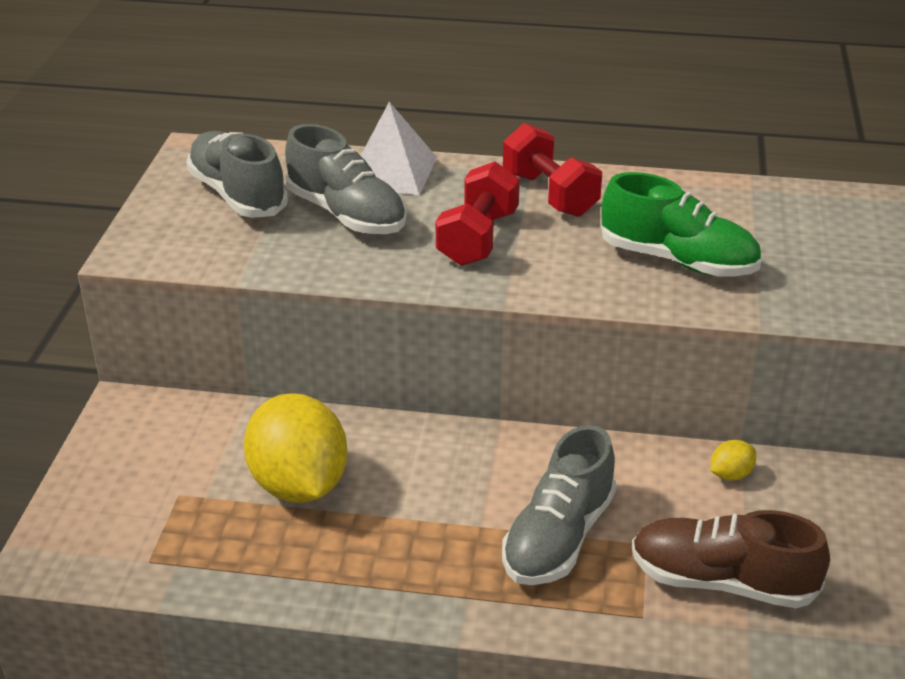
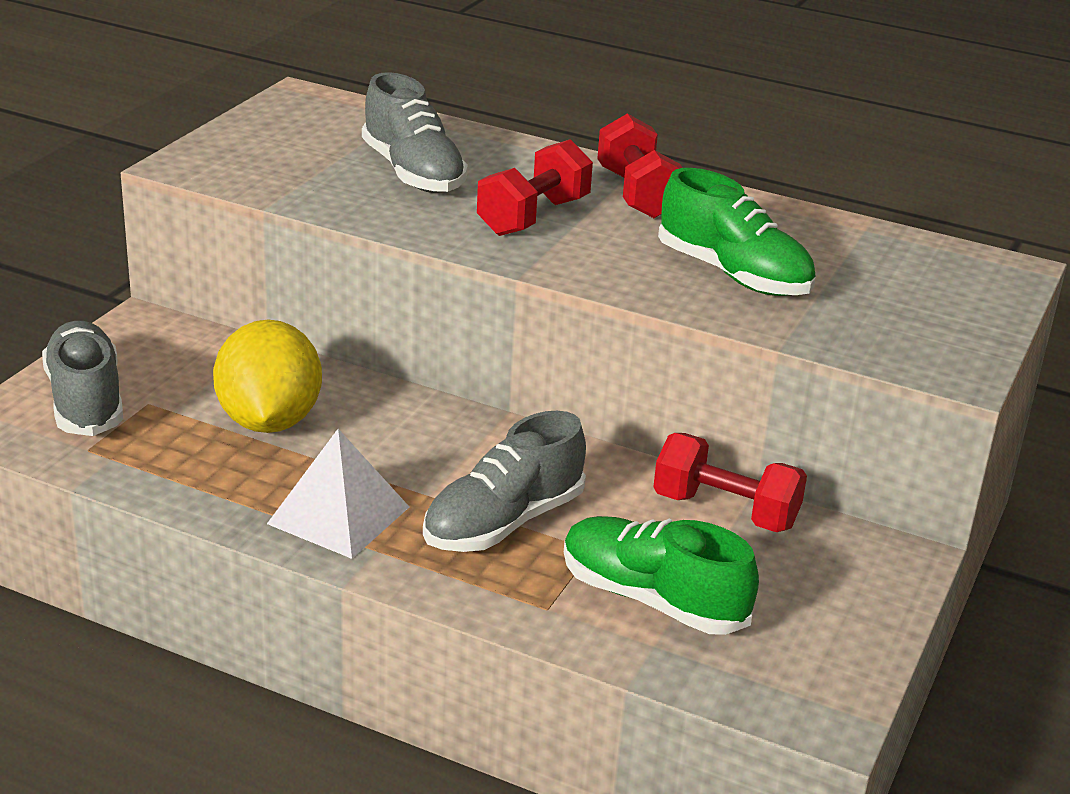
camera: 15 degrees right, 5 degrees down
grey shoe [186,131,288,218] -> grey shoe moved to [42,321,123,436]
white pyramid [361,102,437,195] -> white pyramid moved to [267,429,409,559]
brown shoe [632,510,830,608] -> green shoe [564,516,759,635]
yellow lemon [710,440,756,481] -> red dumbbell [653,433,807,532]

